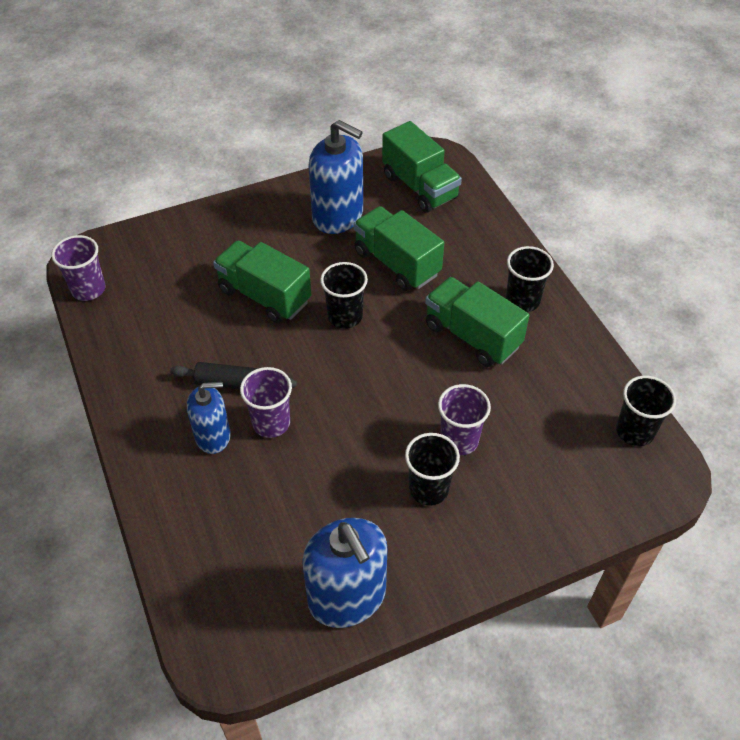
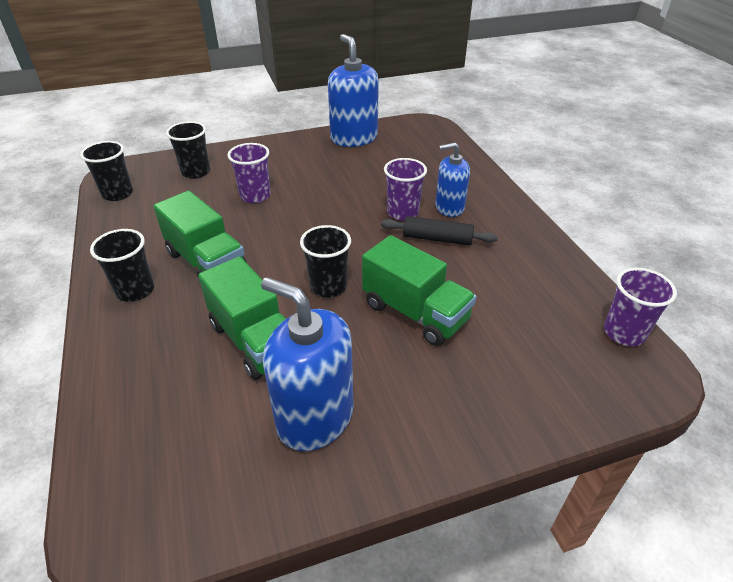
camera: 175 degrees left, 10 degrees down
green truck [382,121,462,213] -> none
black cup [405,433,460,506] -> black cup moved to [166,121,210,179]

